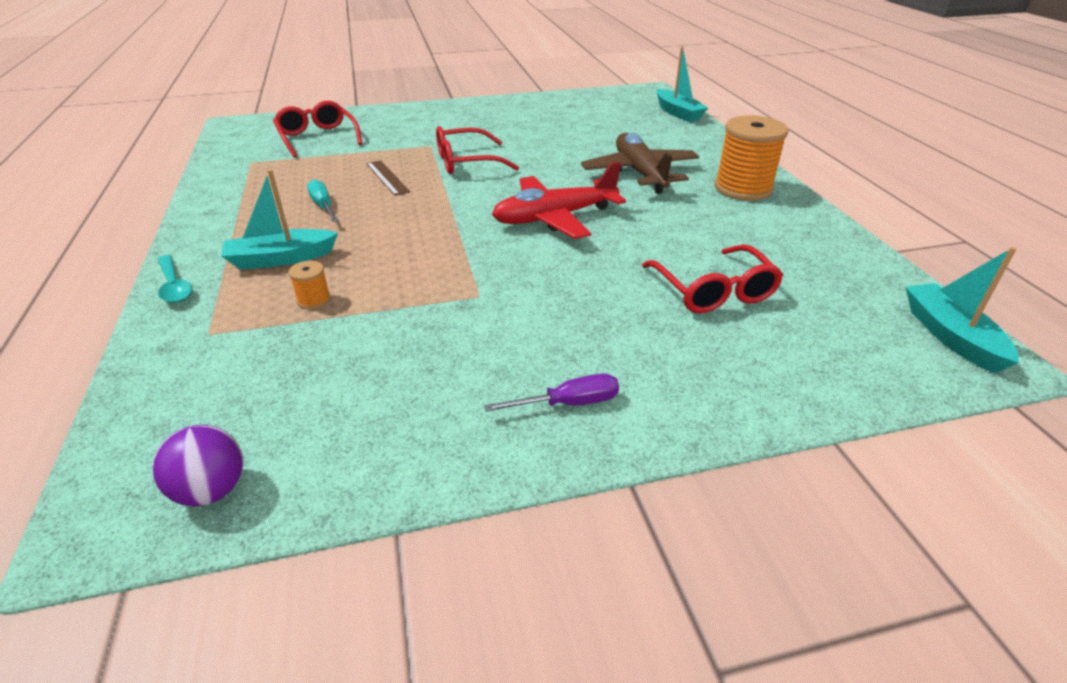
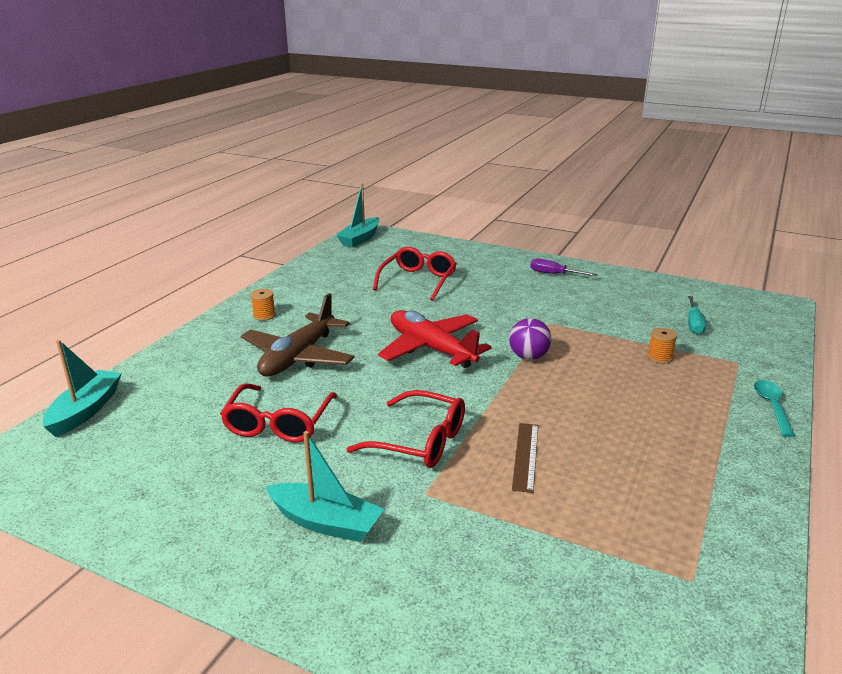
camera: 140 degrees left, 10 degrees down
purple ball [153,425,243,506] -> purple ball moved to [509,318,551,360]
turquoise boat [221,170,338,270] -> turquoise boat moved to [265,431,384,542]
red glasses [273,101,363,158] -> red glasses moved to [220,383,337,442]
turquoise screwdriver [307,179,338,222] -> turquoise screwdriver moved to [688,296,706,334]
red plane [492,162,626,239] -> red plane turned 150 degrees counterclockwise [378,310,492,368]
orange spool [715,115,789,201] -> orange spool [251,289,276,321], size x0.44

